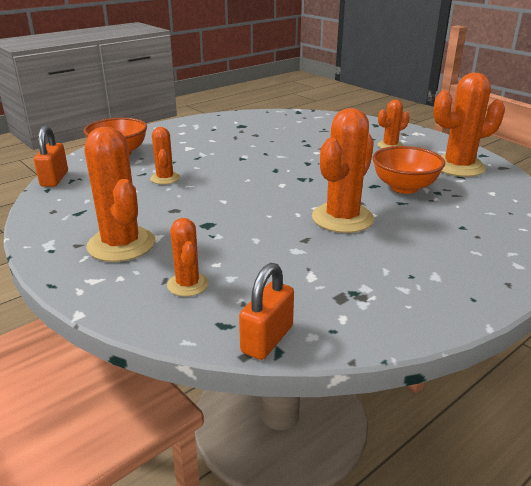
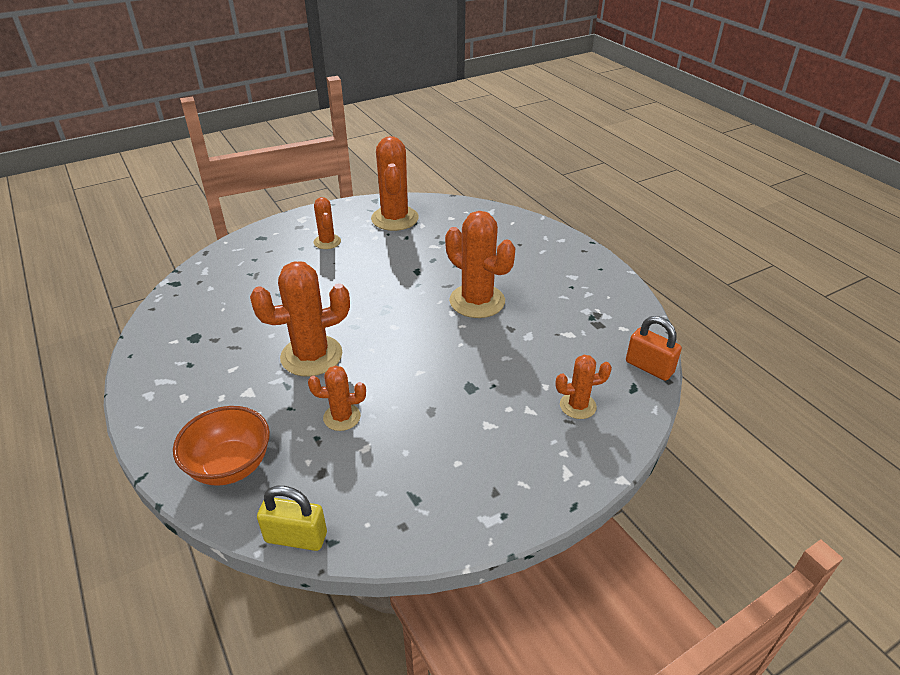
camera: 80 degrees left, 10 degrees up
orange padlock [34,126,68,187] -> yellow padlock [257,486,327,551]
orange cactus [85,127,155,262] -> orange cactus moved to [250,261,350,376]
orange bowl [372,146,445,194] -> none

